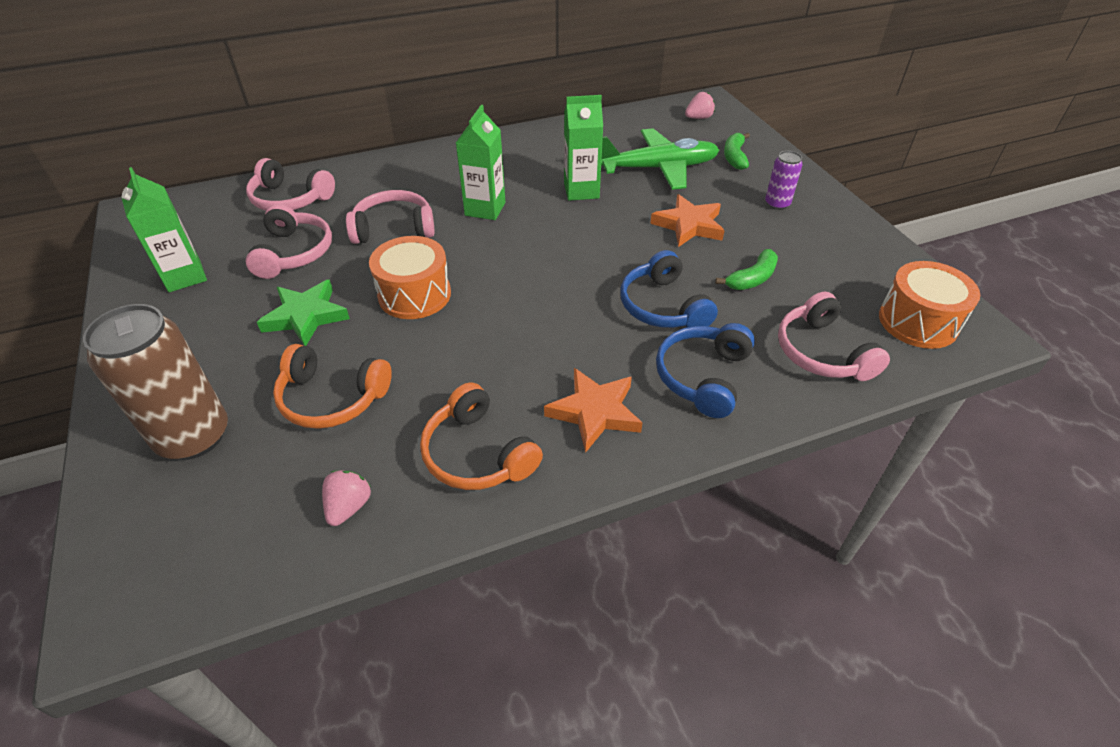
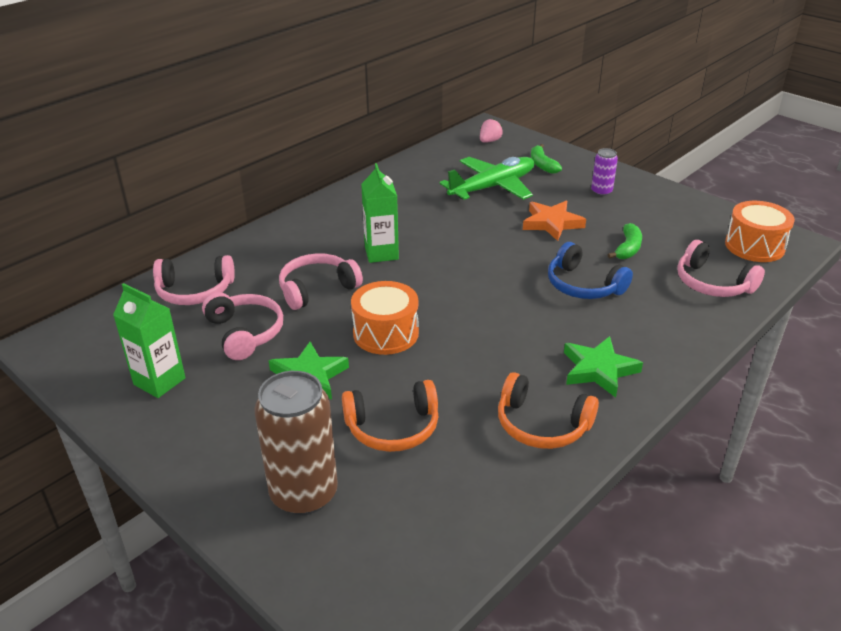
camera: 25 degrees left, 10 degrees down
pink strawberry [322,470,371,526] -> none
orange star [544,368,642,453] -> green star [564,336,643,398]
green carton [564,95,603,201] -> none
blue headphones [656,323,755,418] -> none

